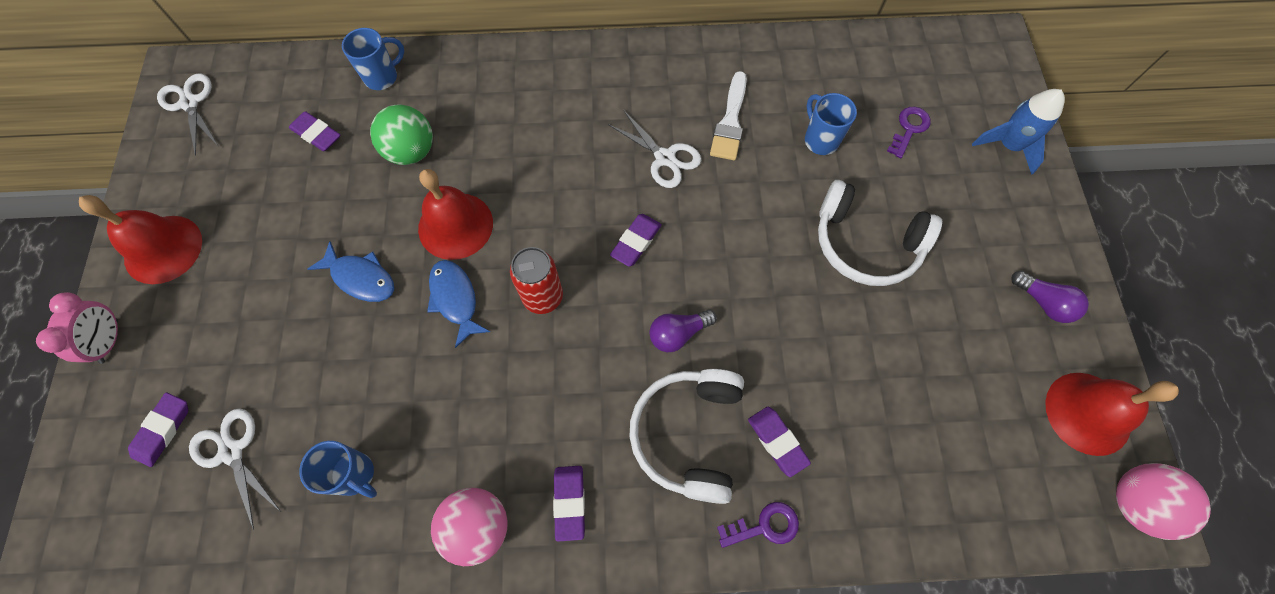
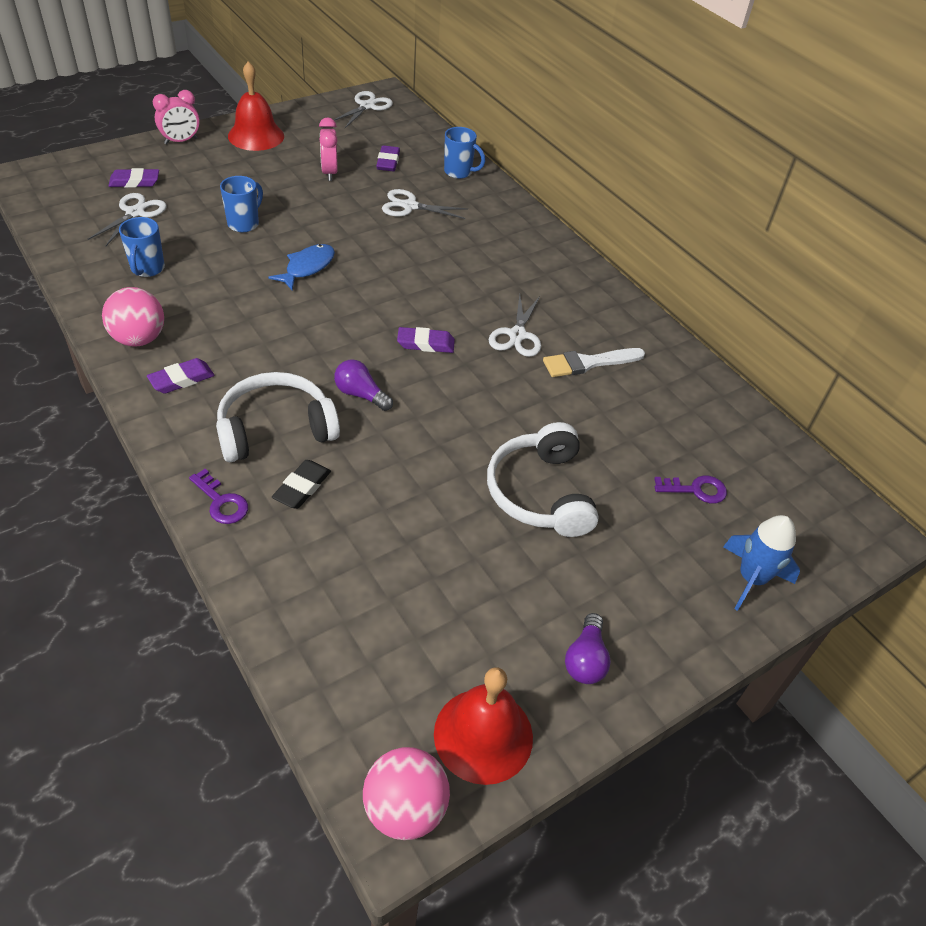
camera: 55 degrees right, 20 degrees down
blue fish [308,241,394,302] -> none
green ball [370,104,433,165] -> white scissors [382,189,468,219]
red bell [418,169,493,260] -> none
red can [510,247,563,314] -> none
purple eraser [748,407,811,477] -> black eraser [272,460,331,509]
blue mug [805,93,857,155] -> blue mug moved to [220,176,263,232]
none -> pink clock [319,117,338,181]

